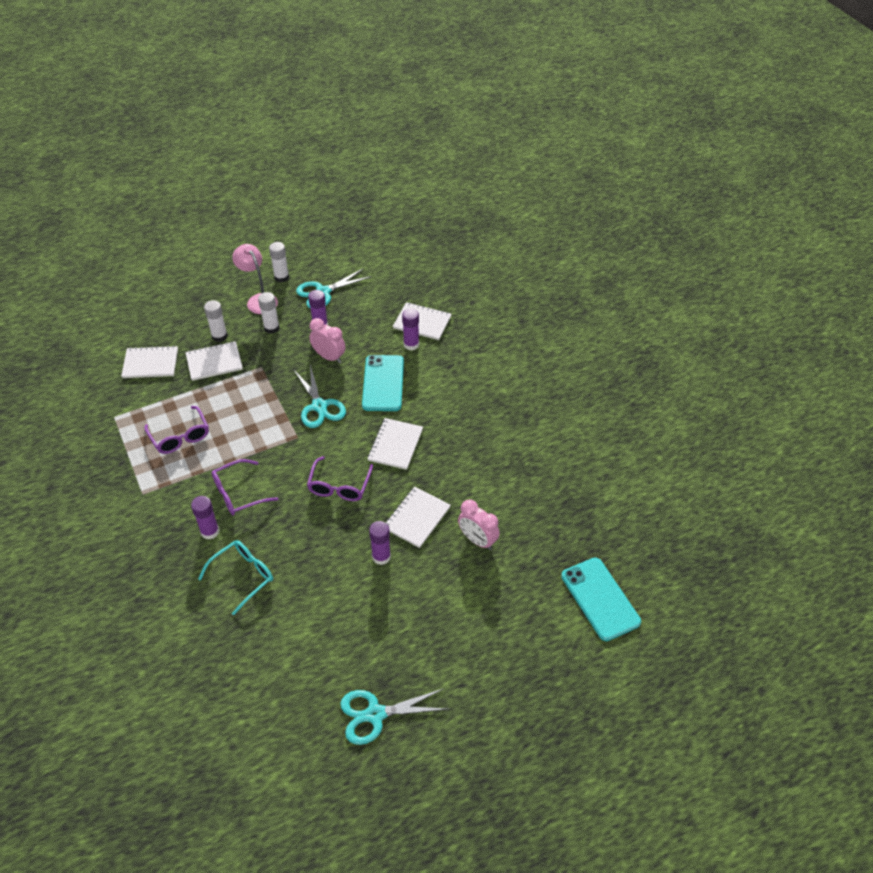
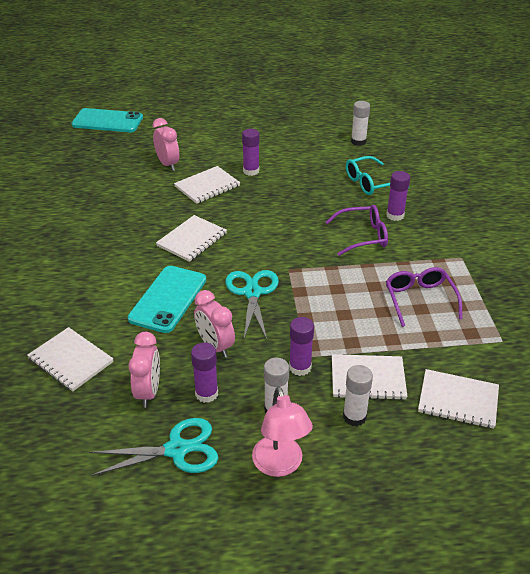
camera: 160 degrees left, 10 degrees down
white glue stick [269,242,289,283] -> white glue stick moved to [351,101,370,146]
purple glasses [307,456,373,501] -> none
turquoise scissors [340,689,447,745] -> none
purple glue stick [402,309,419,351] -> purple glue stick moved to [289,317,314,376]
turquoise phone [561,557,641,641] -> turquoise phone turned 75 degrees counterclockwise [72,108,143,132]
none -> pink clock [128,332,160,407]

